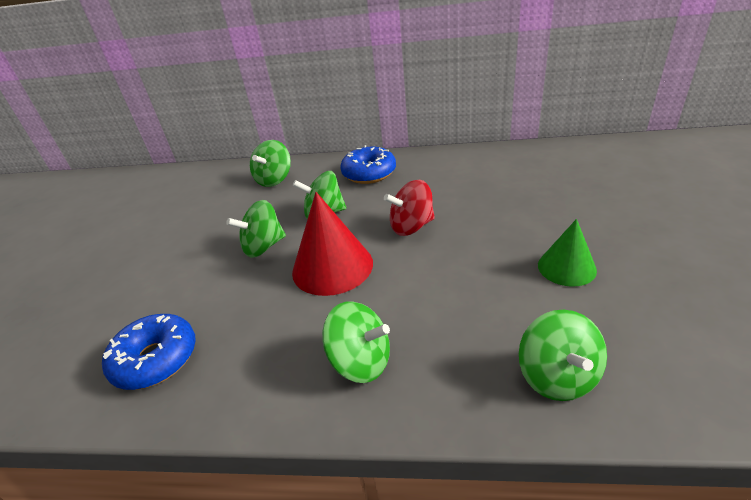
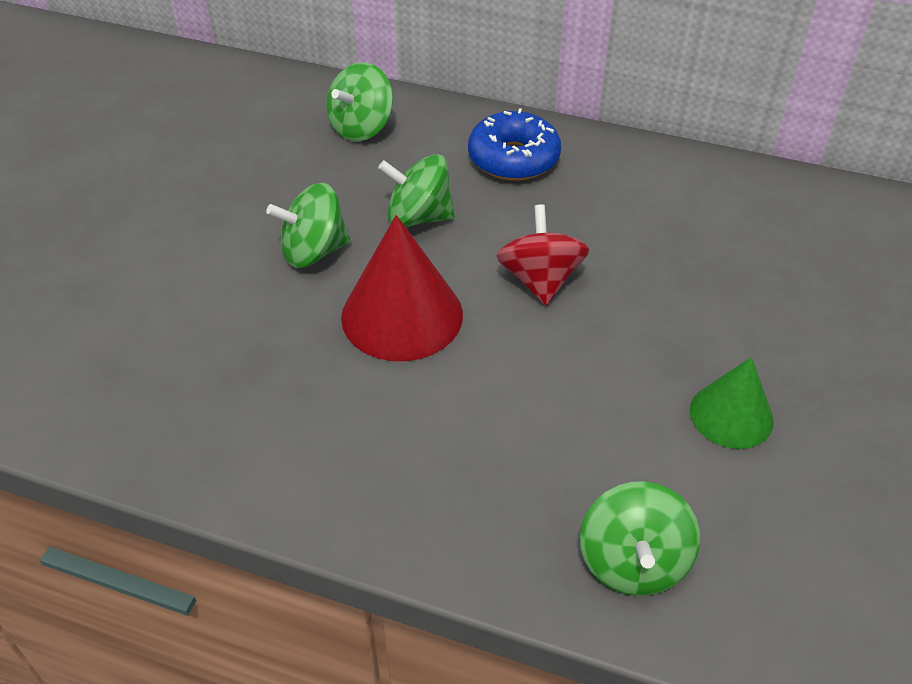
camera: 10 degrees right, 10 degrees up
blue donut [102,314,196,390] -> none
green spinning top [322,301,390,383] -> none
red spinning top [384,180,435,236] -> red spinning top turned 90 degrees clockwise [497,204,589,306]

